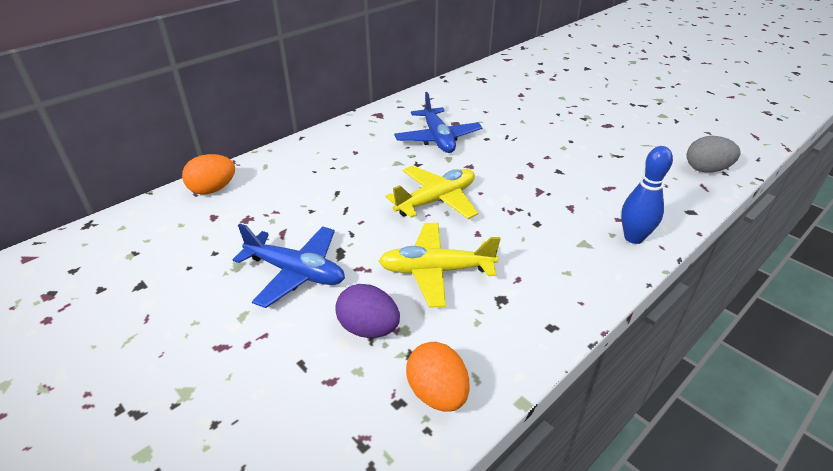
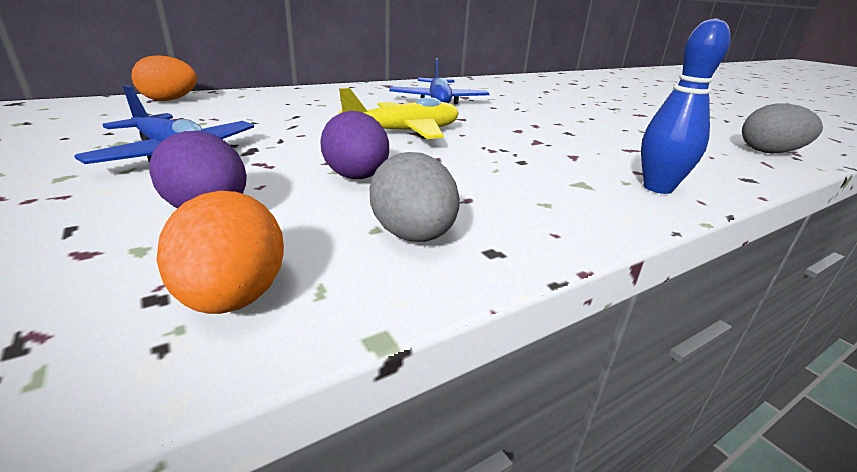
camera: 10 degrees right, 10 degrees down
yellow plane [379,223,501,307] -> purple egg [320,111,389,179]
none -> grey egg [369,152,460,242]

